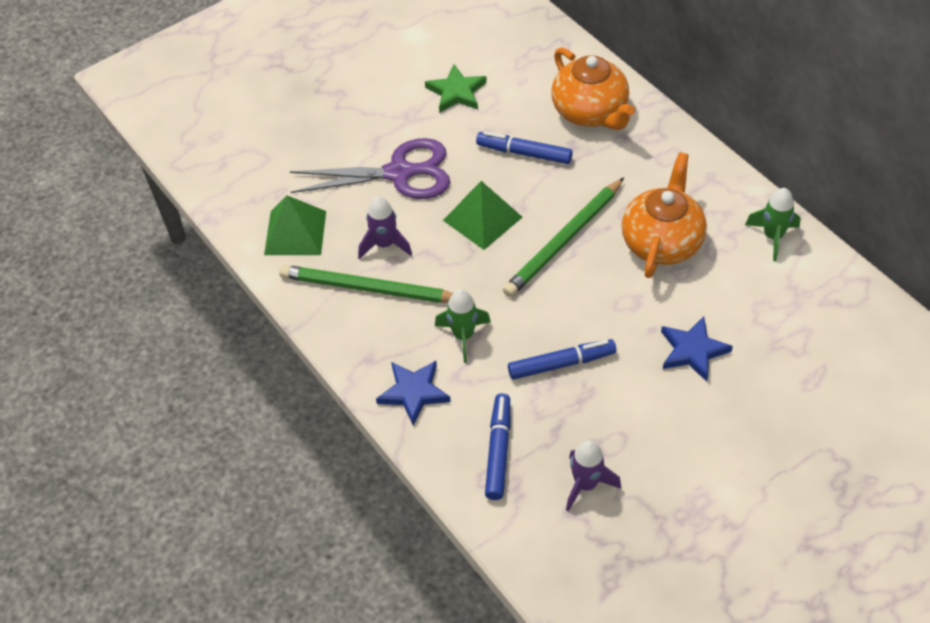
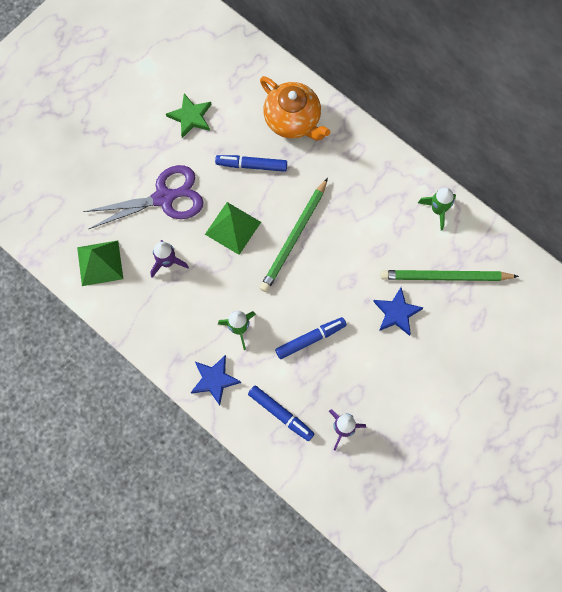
camera: 15 degrees left, 20 degrees up
green pencil [279,265,453,303] -> green pencil moved to [380,270,519,281]
blue marker [485,393,510,500] -> blue marker turned 135 degrees clockwise [248,386,315,441]
orange teapot [621,152,707,278] -> none

